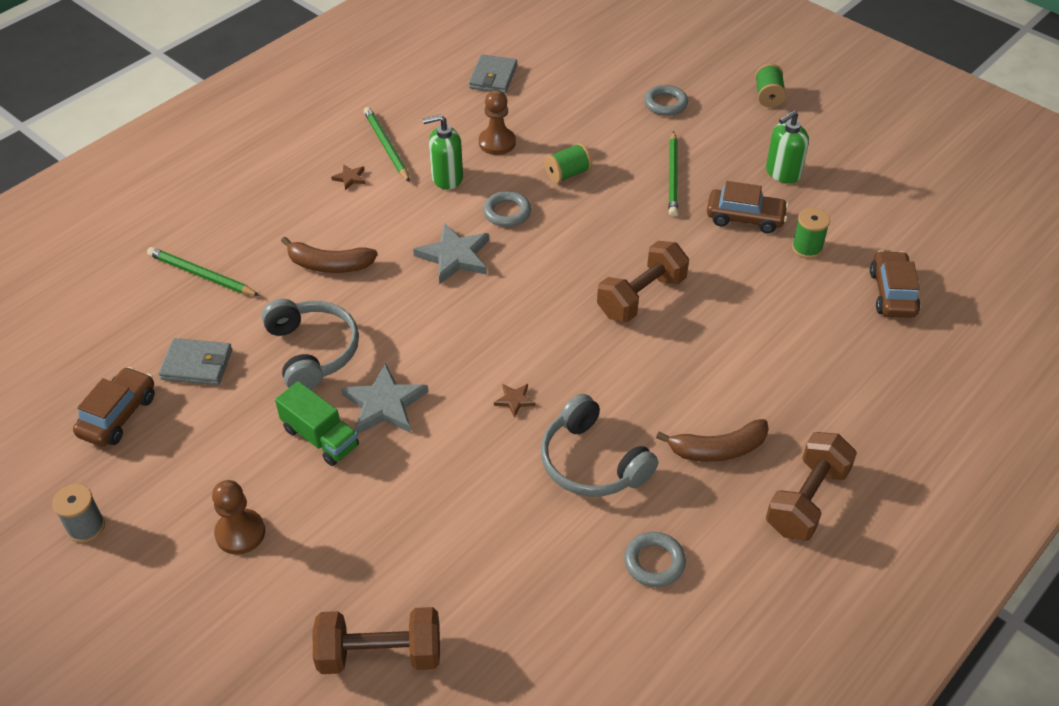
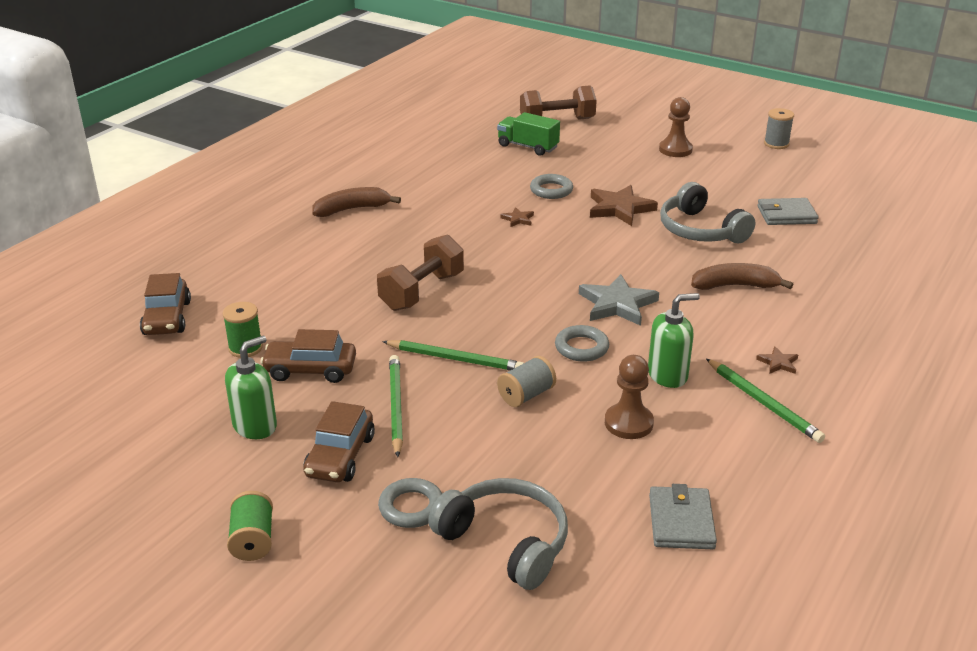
camera: 170 degrees right, 15 degrees down
brown car [73,367,155,447] -> brown car moved to [303,401,375,482]
green pencil [147,247,260,296] -> green pencil moved to [382,340,523,371]
green truck [275,381,359,466] -> green truck moved to [497,112,560,156]
grey star [341,363,428,434] -> brown star [590,185,658,226]
grey headphones [541,394,658,497] -> grey headphones moved to [428,478,568,590]
green spool [544,143,592,183] -> grey spool [497,356,556,407]
grey ring [624,532,686,587] -> grey ring moved to [530,174,573,199]
brown dumbbell [766,432,857,541] -> none

